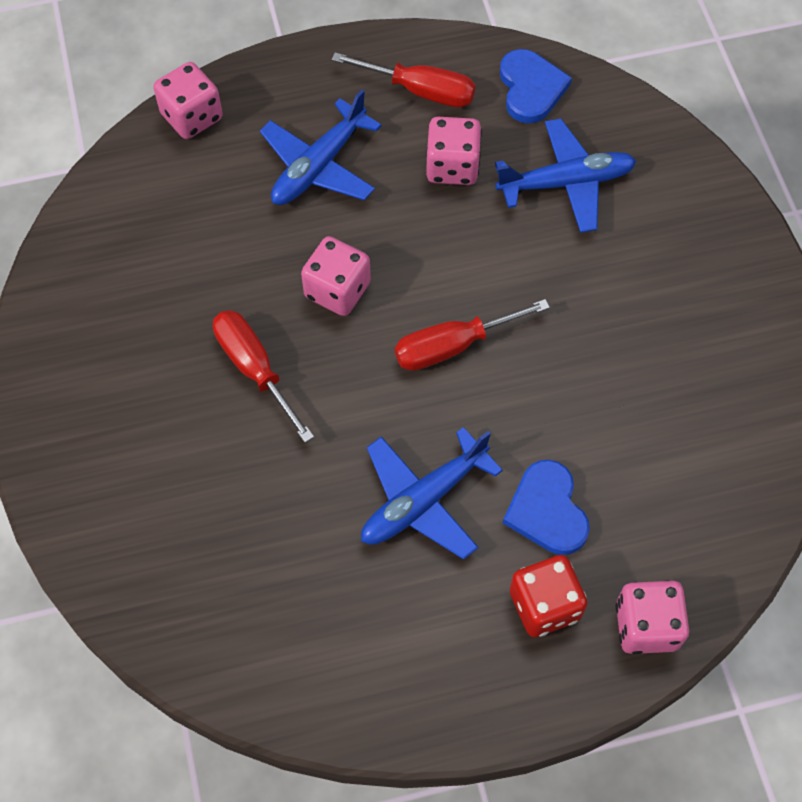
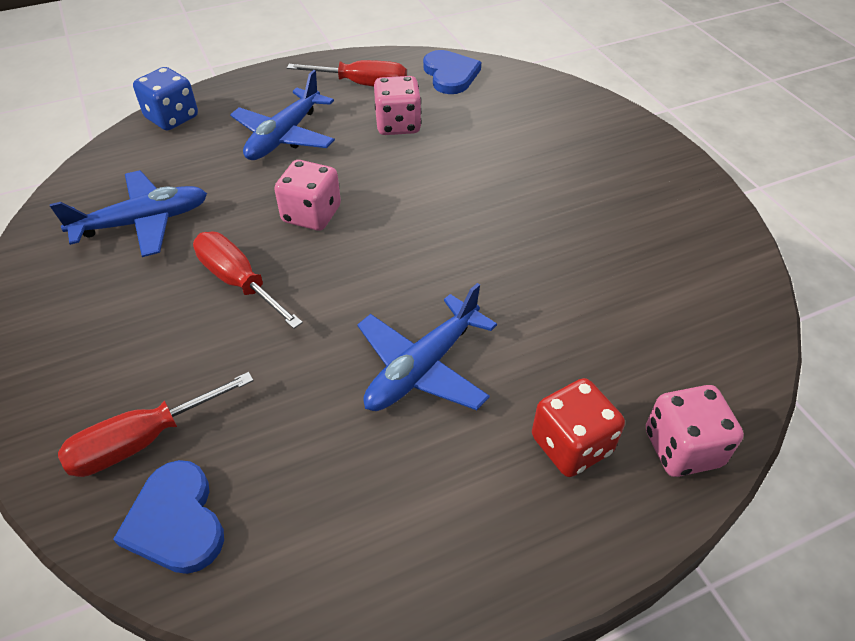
camera: 10 degrees left, 15 degrees down
pink dice [153,62,223,139] -> blue dice [133,67,198,130]
red screwdriver [395,299,550,371] -> red screwdriver moved to [58,372,254,477]
blue plane [495,118,636,233] -> blue plane moved to [50,170,207,257]
blue heart [503,460,590,555] -> blue heart moved to [113,460,224,574]

